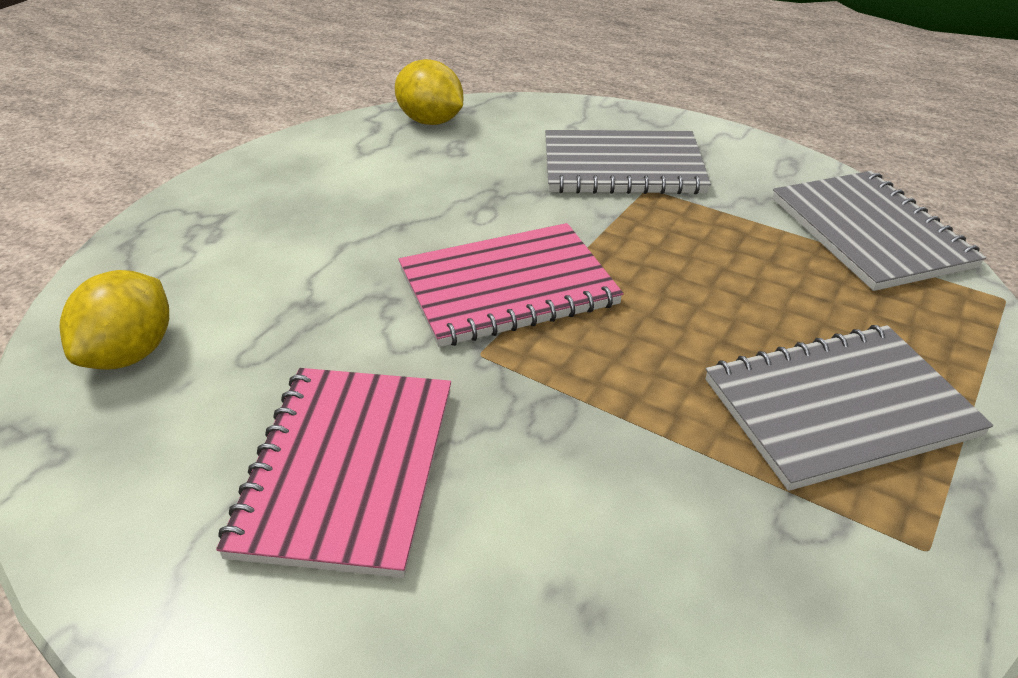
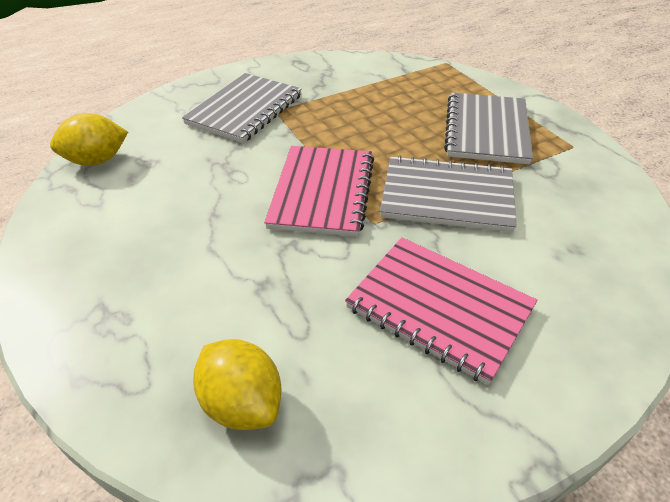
camera: 60 degrees left, 5 degrees up
grey notebook [772,171,986,291] -> grey notebook moved to [380,156,517,232]

